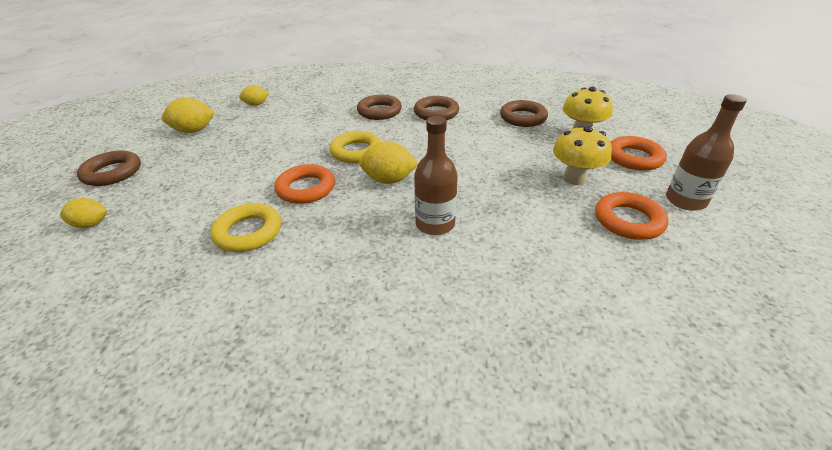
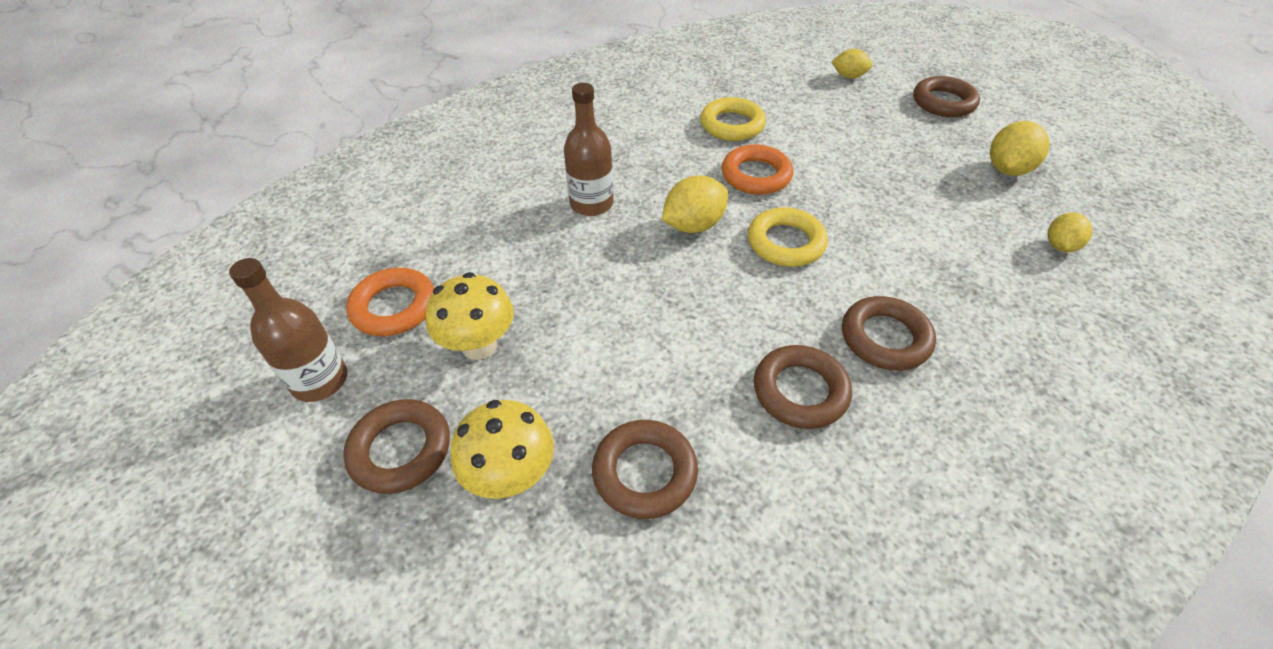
camera: 140 degrees right, 10 degrees up
yellow lemon [60,198,108,228] -> yellow lemon turned 60 degrees clockwise [831,49,873,79]
orange ring [611,136,667,171] -> brown ring [343,399,450,494]

